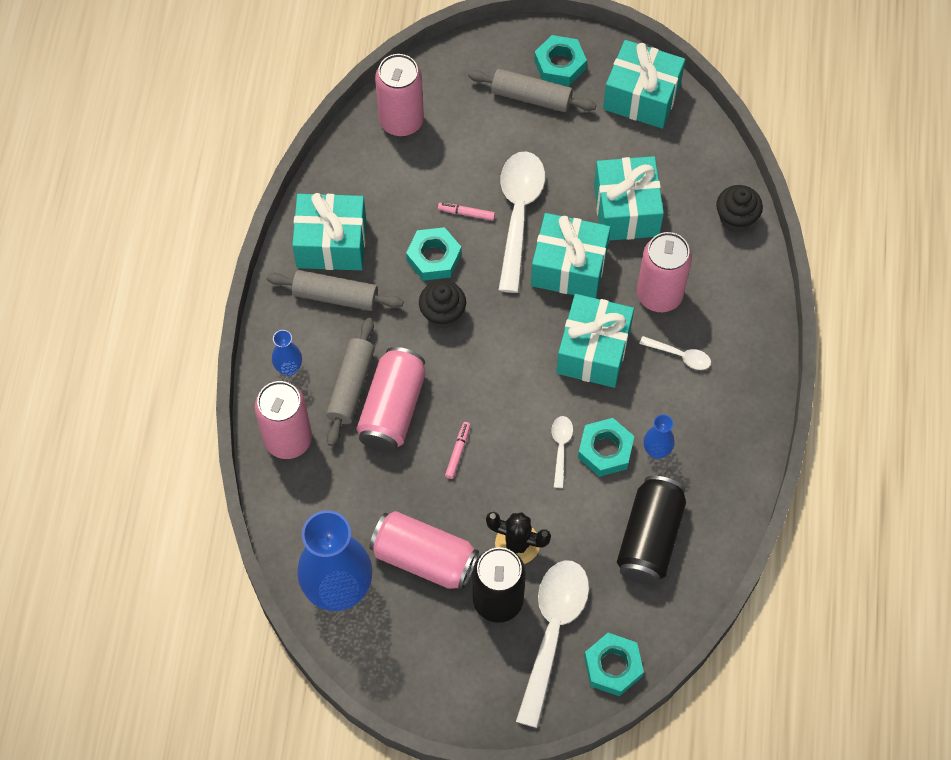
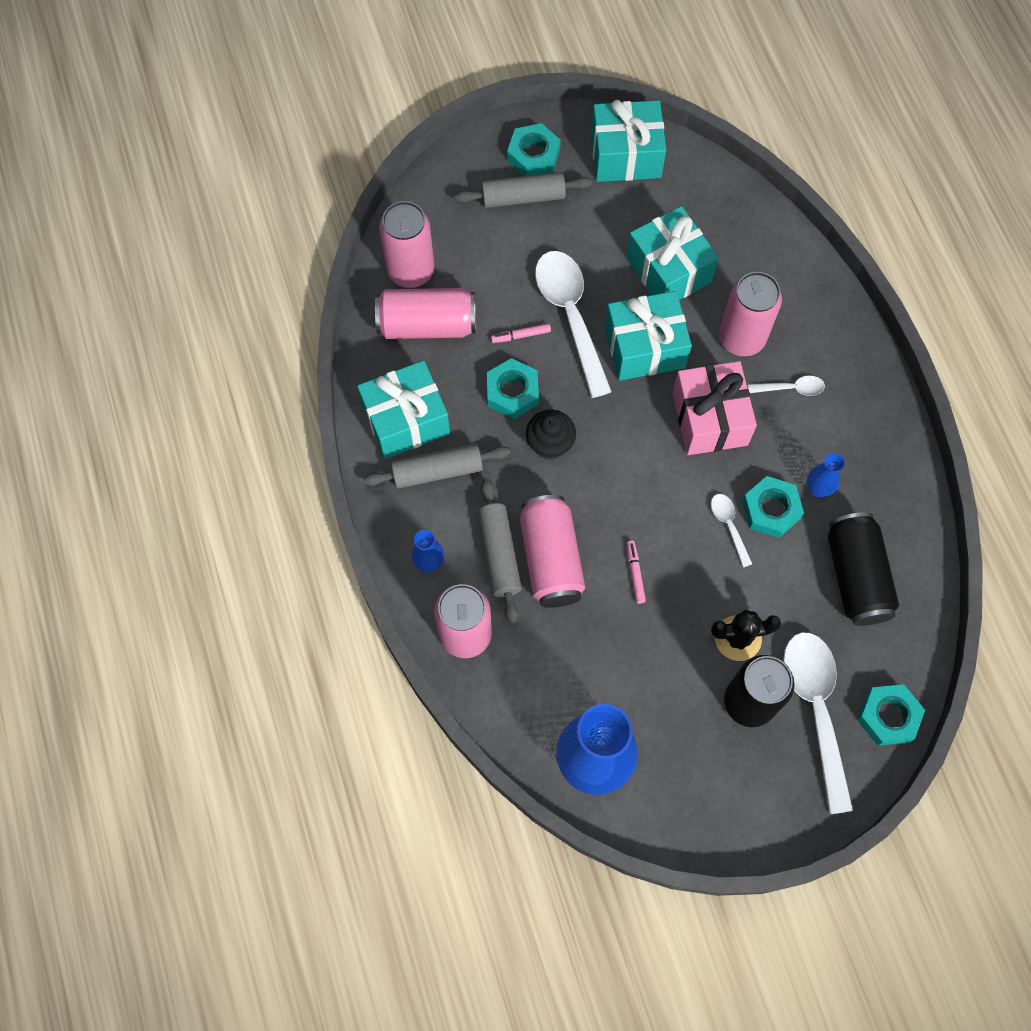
camera: 25 degrees left, 5 degrees up
pink can [369,511,479,590] -> pink can moved to [375,288,476,339]
turquoise gift [556,294,634,388] -> pink gift [672,361,757,455]
black cupcake [716,185,763,233] -> none

